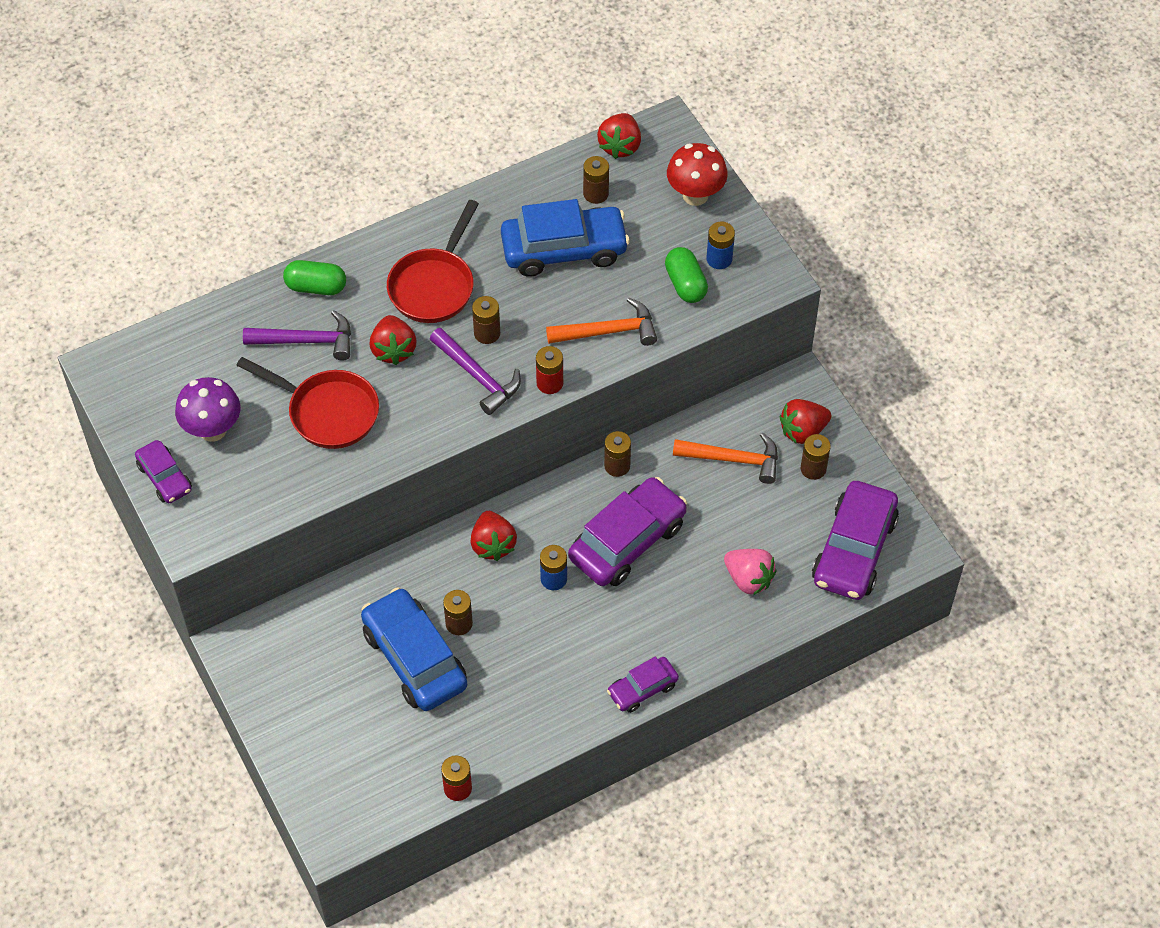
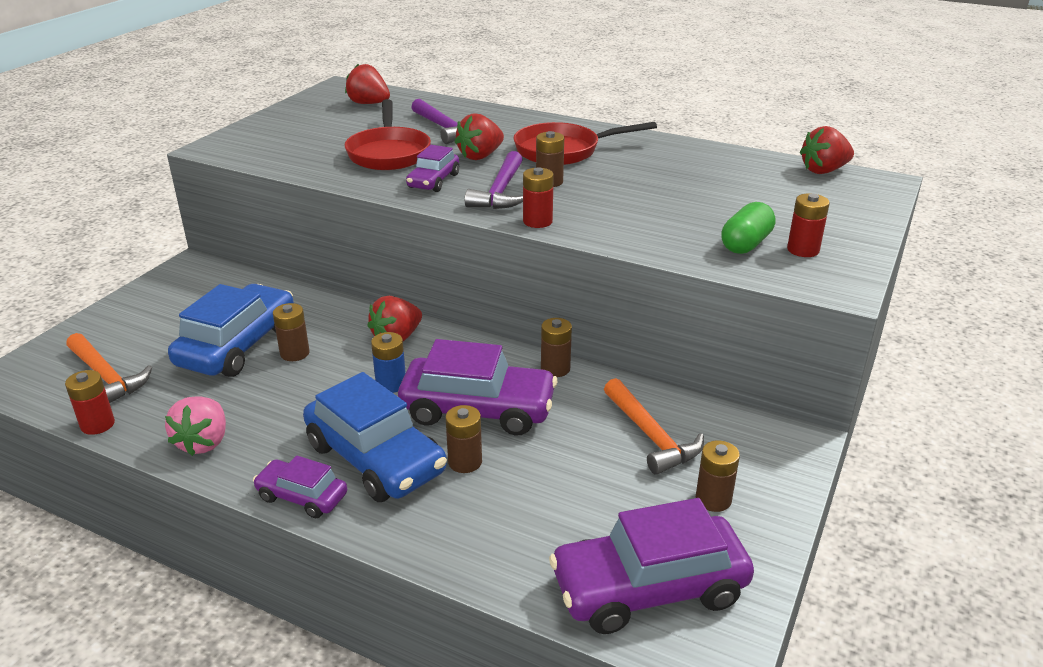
camera: 55 degrees right, 25 degrees down
purple car [135,440,192,503] -> purple car moved to [406,145,459,192]
purple mushroom [175,377,240,442] -> none
green capsule [283,260,346,295] -> none
blue car [501,199,630,277] -> blue car moved to [303,372,447,502]
orange hammer [546,298,657,346] -> orange hammer moved to [66,333,152,403]
brown battery [583,156,609,204] -> brown battery moved to [446,405,482,473]
red mushroom [667,143,728,206] -> none
blue battery [707,222,735,269] -> red battery [787,193,830,257]
pink strawberry [724,549,776,595] -> pink strawberry moved to [165,396,226,456]
red strawberry [780,399,831,444] -> red strawberry moved to [345,64,390,104]

